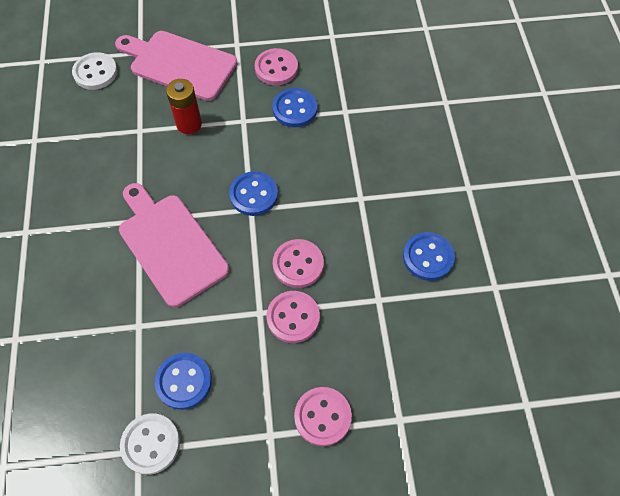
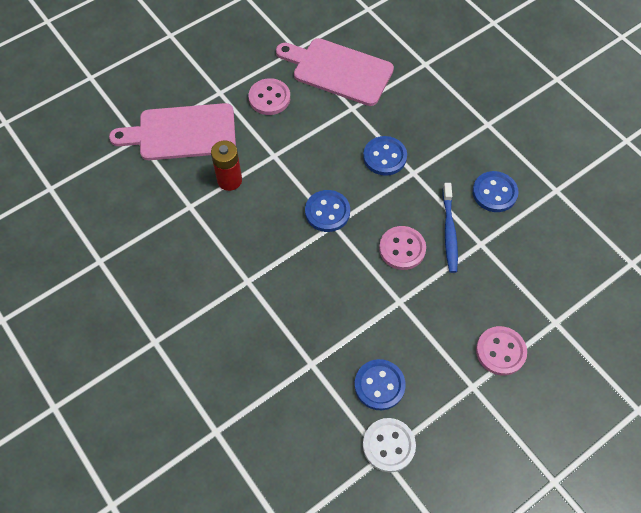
camera: 30 degrees left, 0 degrees up
white button [72,52,118,90] -> none
pink cutting board [119,183,229,308] -> pink cutting board moved to [276,38,394,106]
pink button [266,291,320,343] -> none
blue button [273,88,317,127] -> blue button moved to [363,136,407,176]
none -> blue toothbrush [442,183,458,273]

